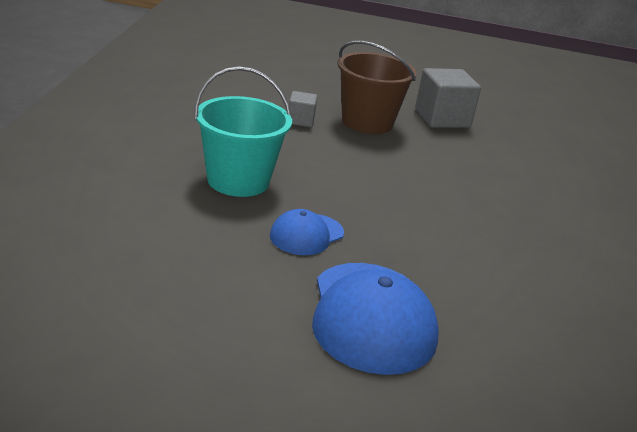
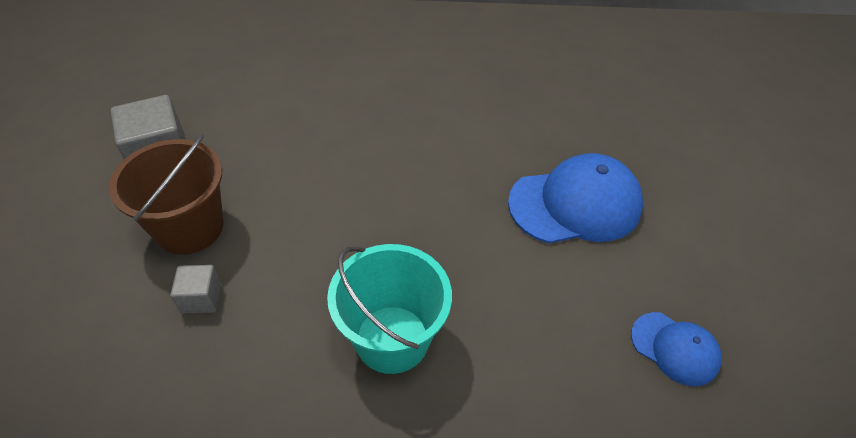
camera: 95 degrees left, 20 degrees up
blue cap [270,209,344,255] -> blue cap moved to [631,312,722,386]

